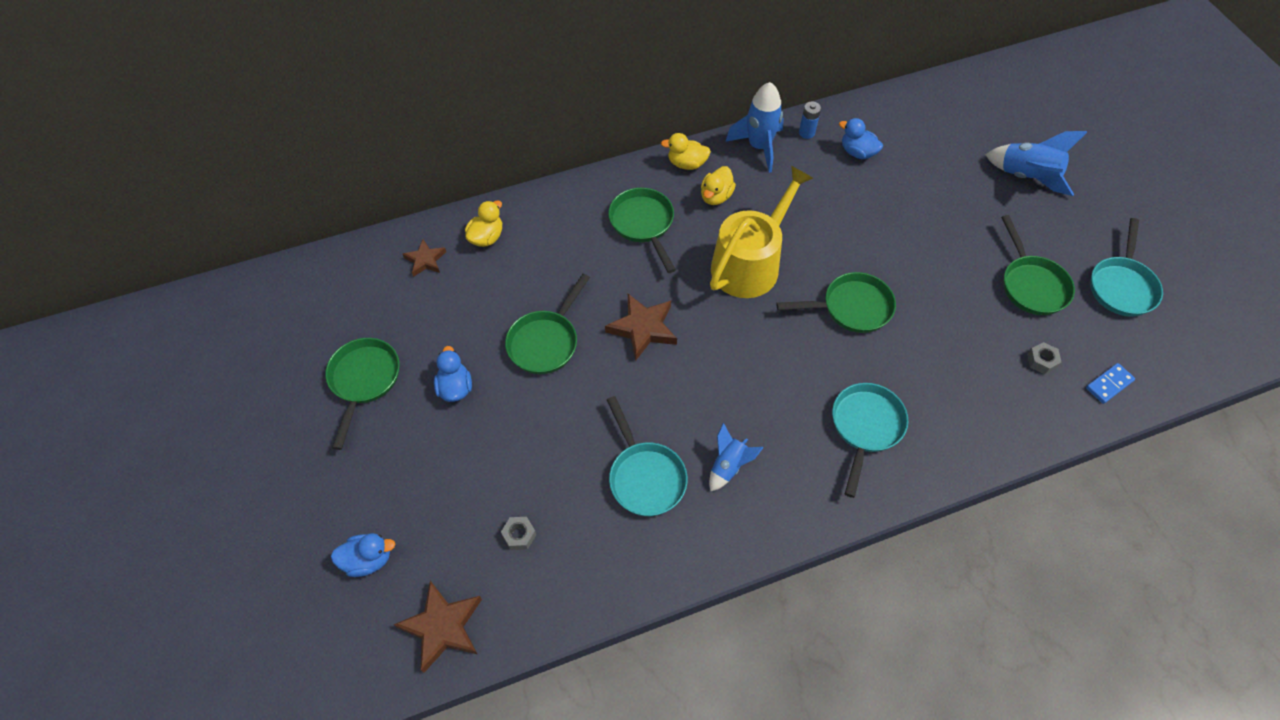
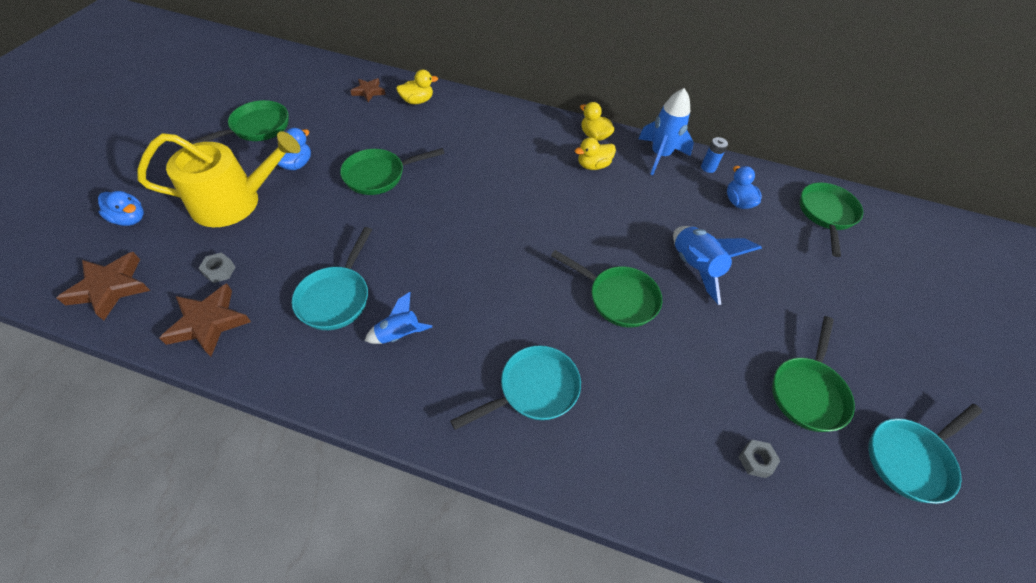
camera: 35 degrees right, 5 degrees down
brown star [605,294,677,361] -> brown star moved to [159,284,251,357]
green pan [608,188,676,273] -> green pan moved to [799,182,863,257]
yellow watering can [710,166,813,298] -> yellow watering can moved to [137,131,301,227]
blue rocket [985,131,1087,196] -> blue rocket moved to [673,226,762,305]
blue domino [1086,363,1135,404] -> none

